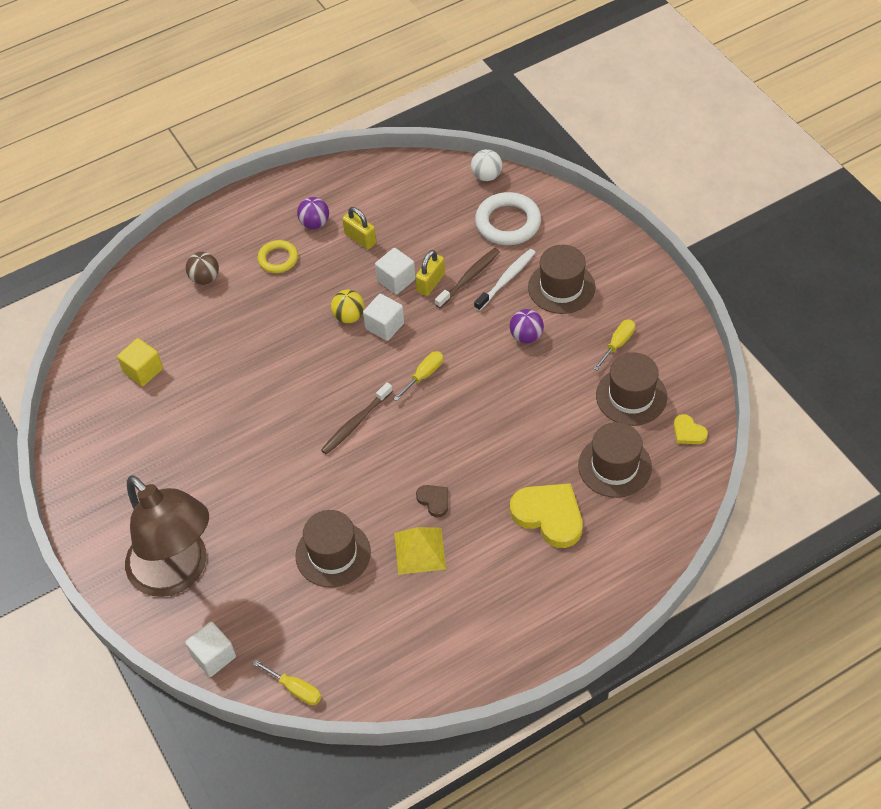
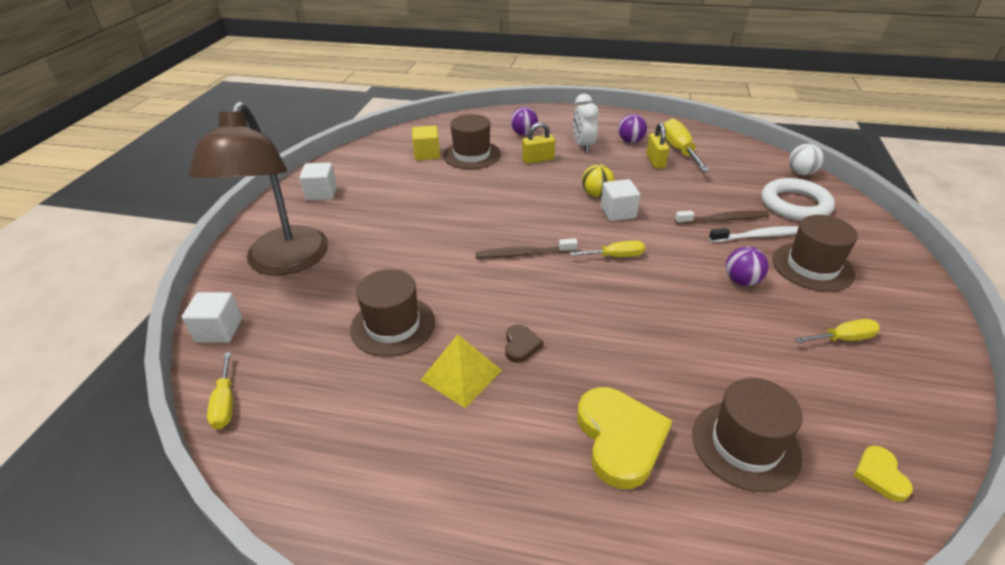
camera: 40 degrees right, 15 degrees down
brown ball [186,252,219,285] -> purple ball [511,107,538,135]
yellow ring [257,240,298,273] -> white clock [573,94,599,152]
white cube [375,248,416,294] -> white cube moved to [299,162,337,200]
yellow padlock [415,250,445,296] -> yellow padlock moved to [522,122,555,164]
brown hat [596,353,667,426] -> brown hat moved to [443,114,501,169]
none -> yellow screwdriver [664,118,710,172]

